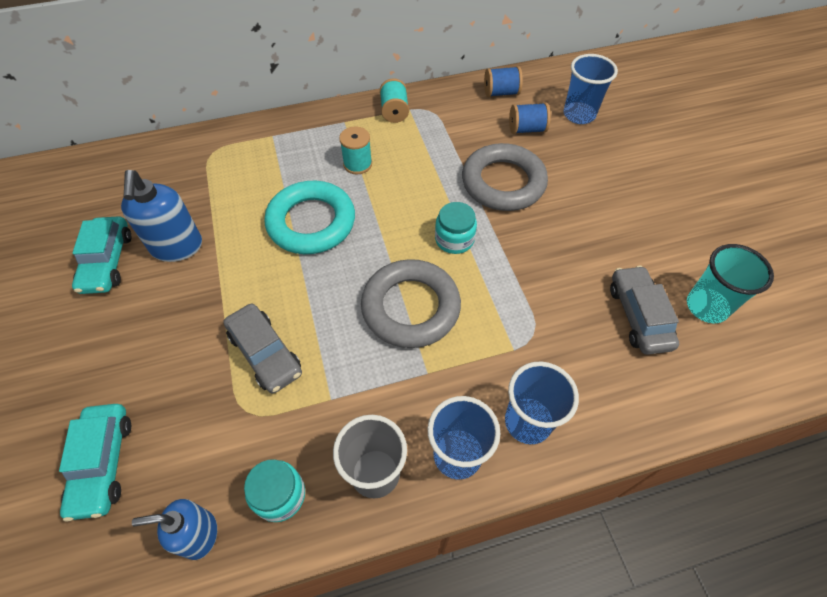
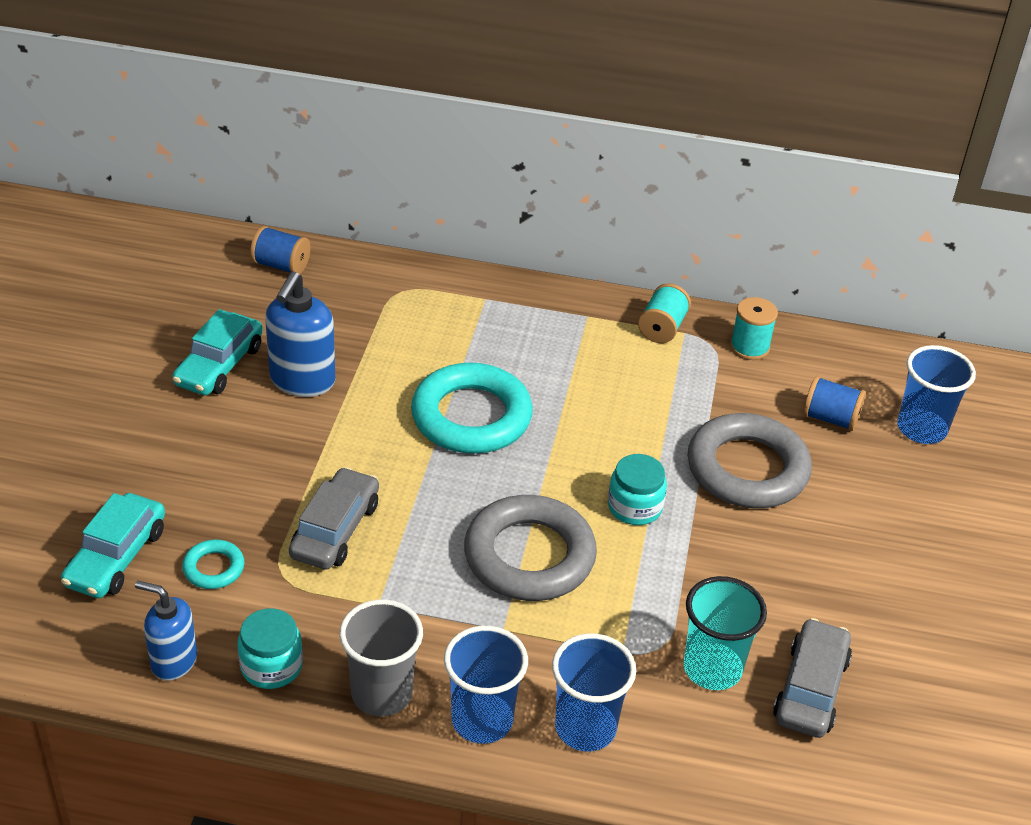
camera: 25 degrees right, 15 degrees down
grey car [223,304,302,393] -> grey car turned 150 degrees counterclockwise [289,467,379,570]
turquoise spool [339,126,372,175] -> turquoise spool moved to [730,297,778,360]
blue spool [484,66,523,97] -> blue spool moved to [250,226,311,274]
turquoise cup [687,244,774,323] -> turquoise cup moved to [684,576,767,690]
none -> turquoise ring [182,539,244,589]

